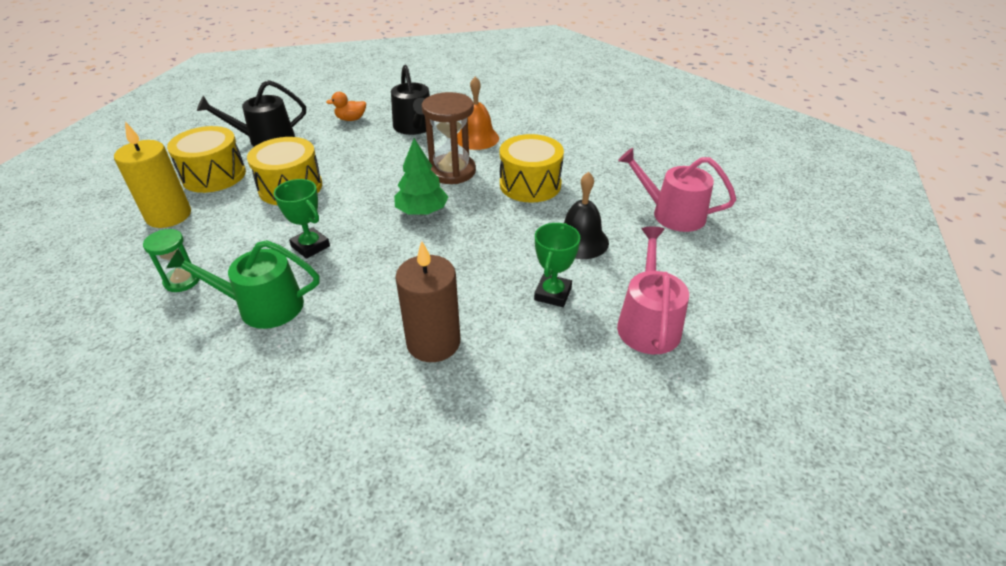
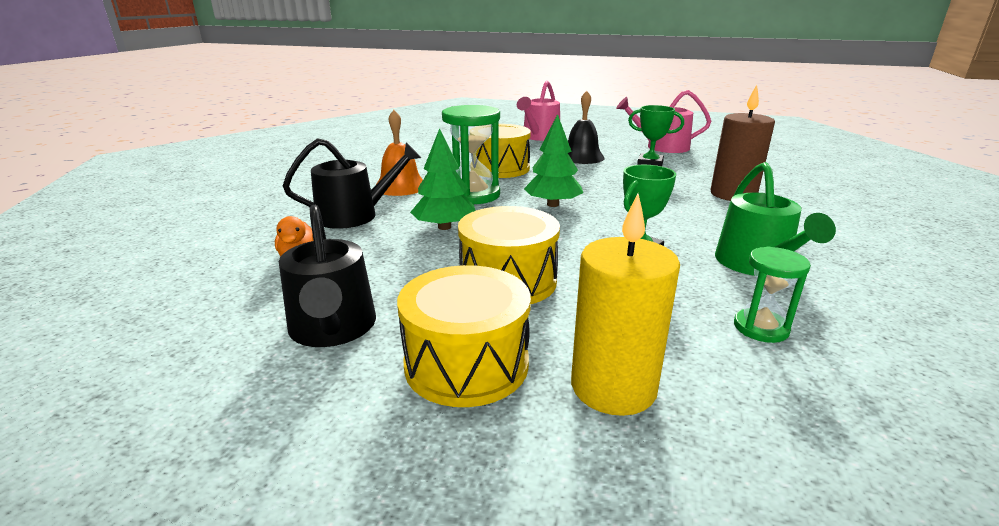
camera: 90 degrees left, 15 degrees down
brown hourglass [422,92,476,184] -> green hourglass [442,105,500,204]
none -> green tree [410,128,476,230]

